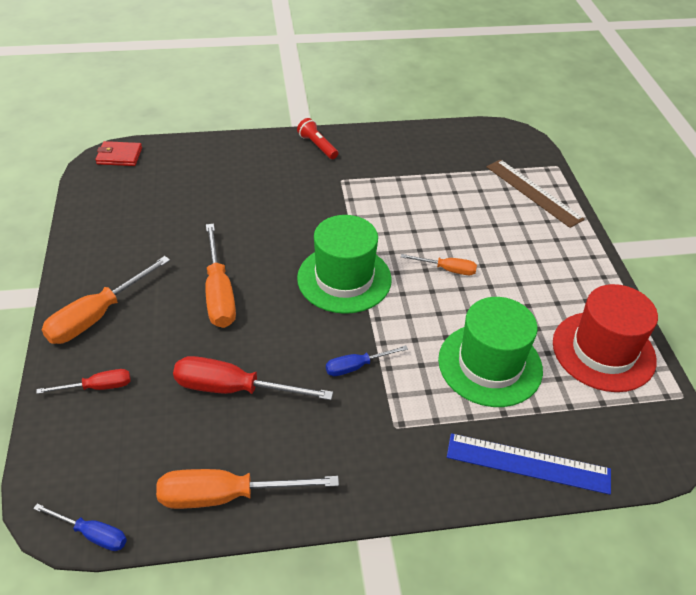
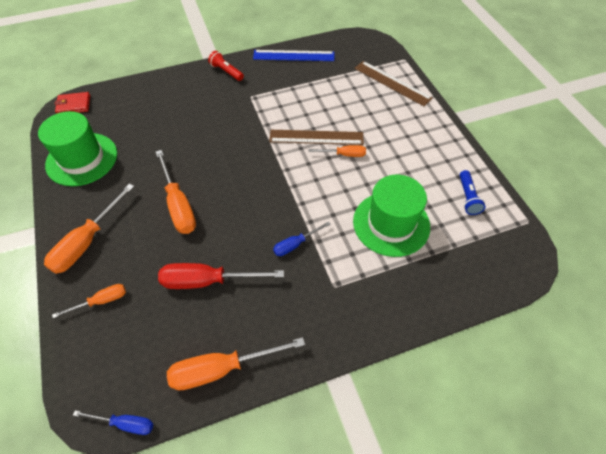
camera: 10 degrees left, 10 degrees up
red screwdriver [36,369,131,394] -> orange screwdriver [52,284,126,318]
green hat [297,215,392,314] -> green hat moved to [38,111,117,186]
blue ruler [447,433,611,495] -> blue ruler moved to [253,50,334,61]
red hat [553,284,658,392] -> blue flashlight [460,170,486,215]
none -> brown ruler [269,130,364,145]

